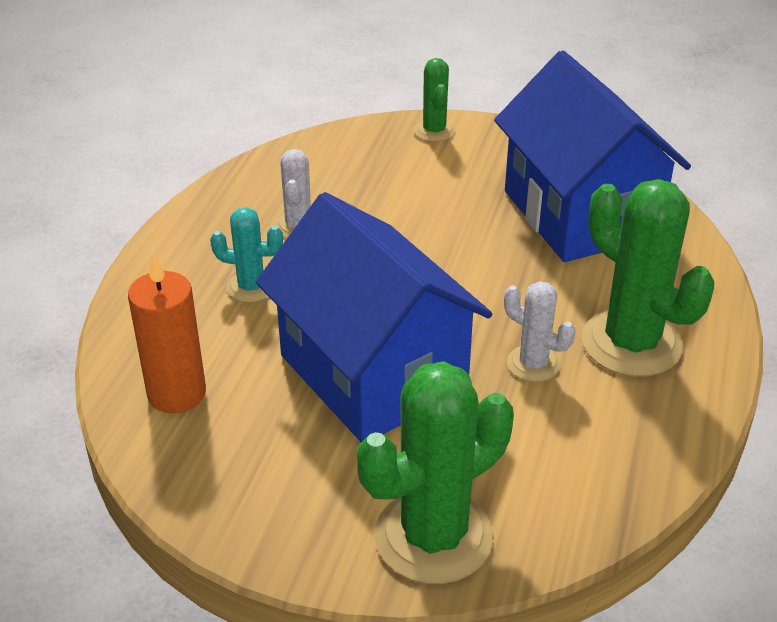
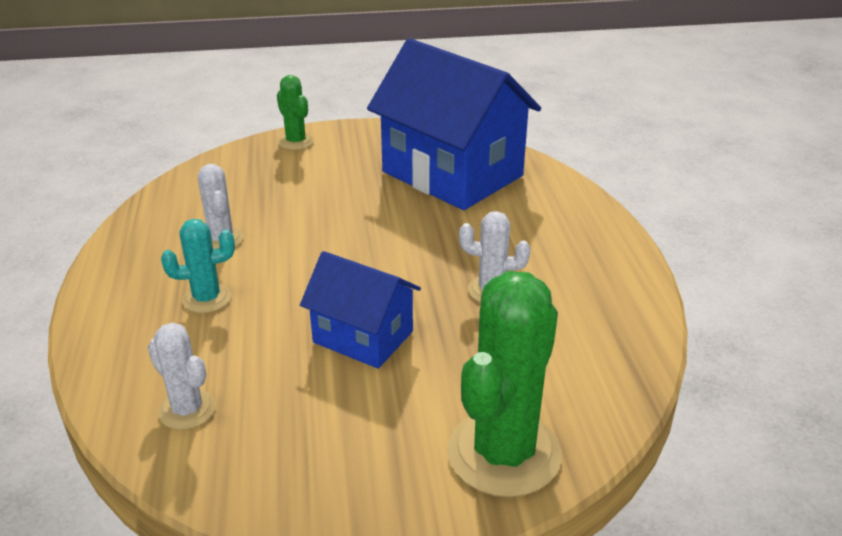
camera: 25 degrees left, 5 degrees down
orange candle [128,254,206,413] -> white cactus [148,323,216,430]
blue house [256,192,492,442] -> blue house [300,251,421,369], size x0.55
green cactus [582,179,715,377] -> none

